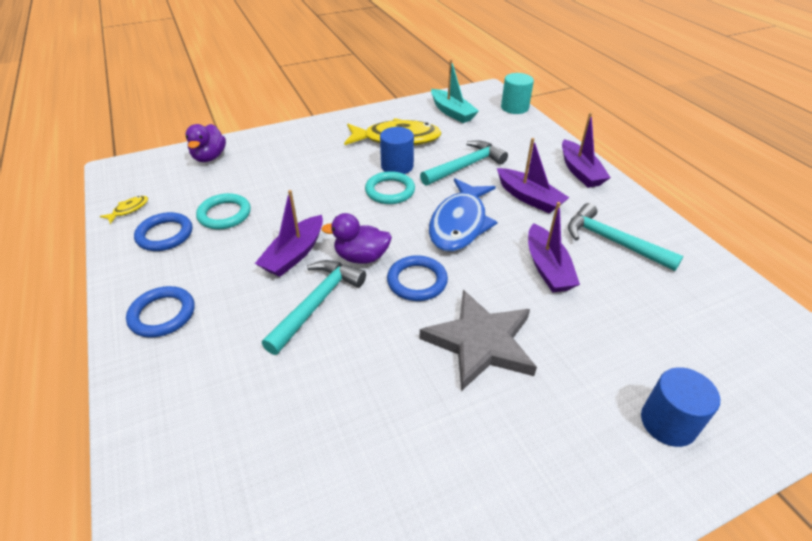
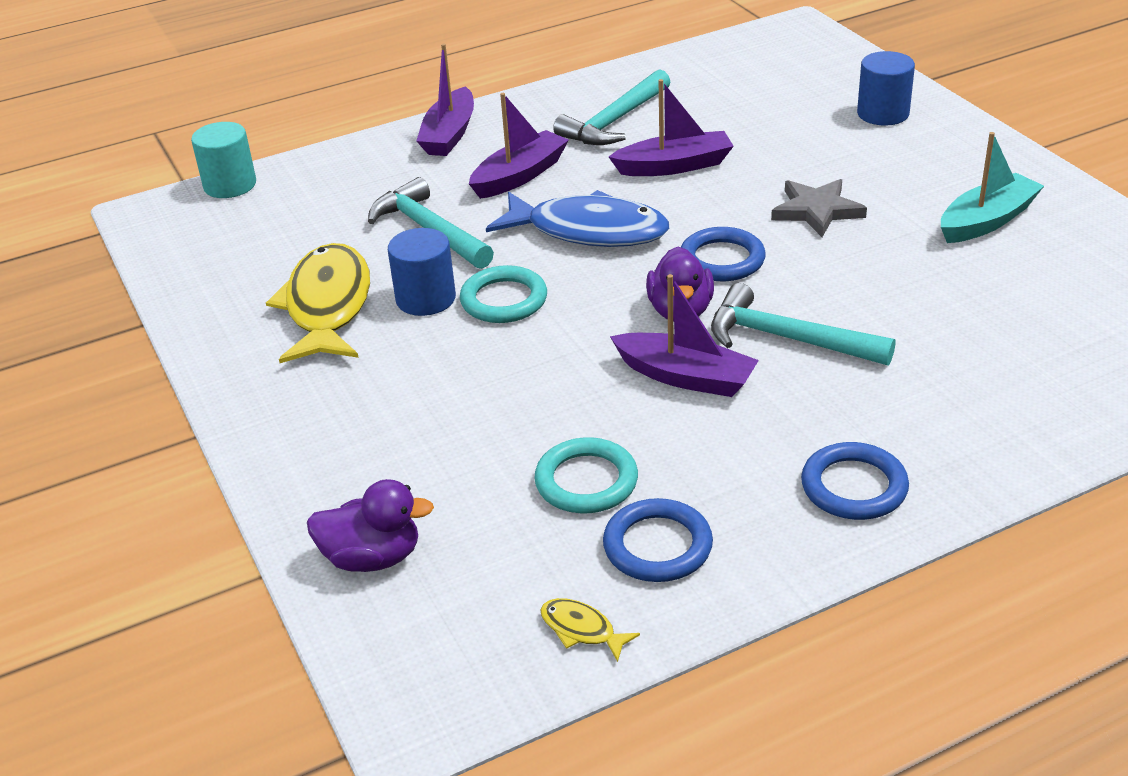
camera: 90 degrees left, 5 degrees down
grey star [420,290,537,391] -> grey star [771,179,867,237], size x0.66
turquoise boat [431,60,479,123] -> turquoise boat moved to [941,132,1044,243]
purple boat [562,113,611,188] -> purple boat turned 120 degrees clockwise [416,44,474,156]

